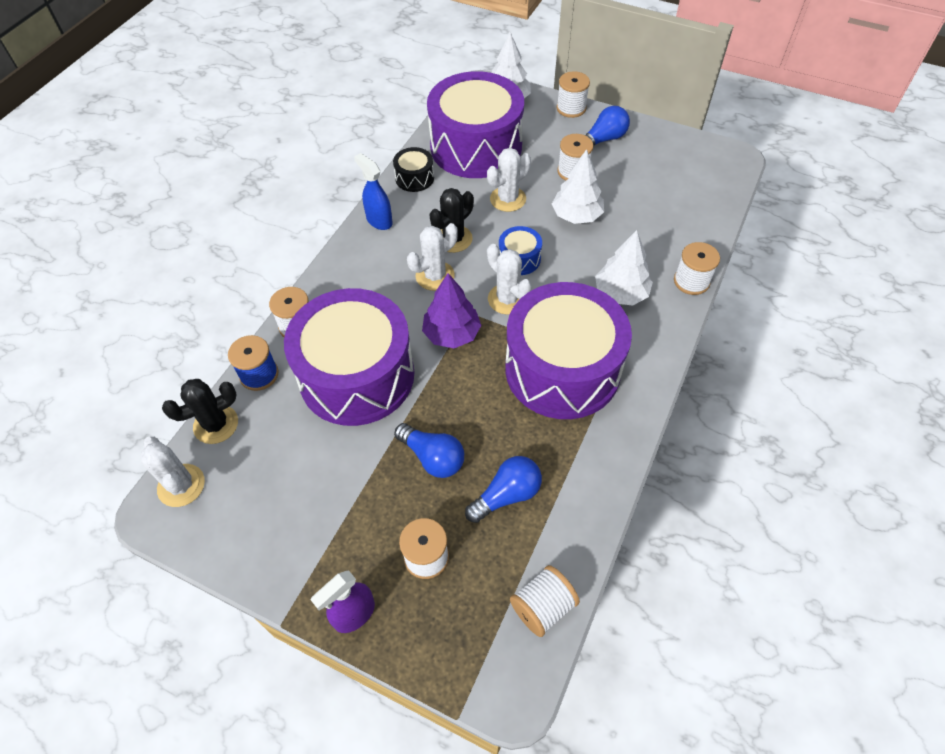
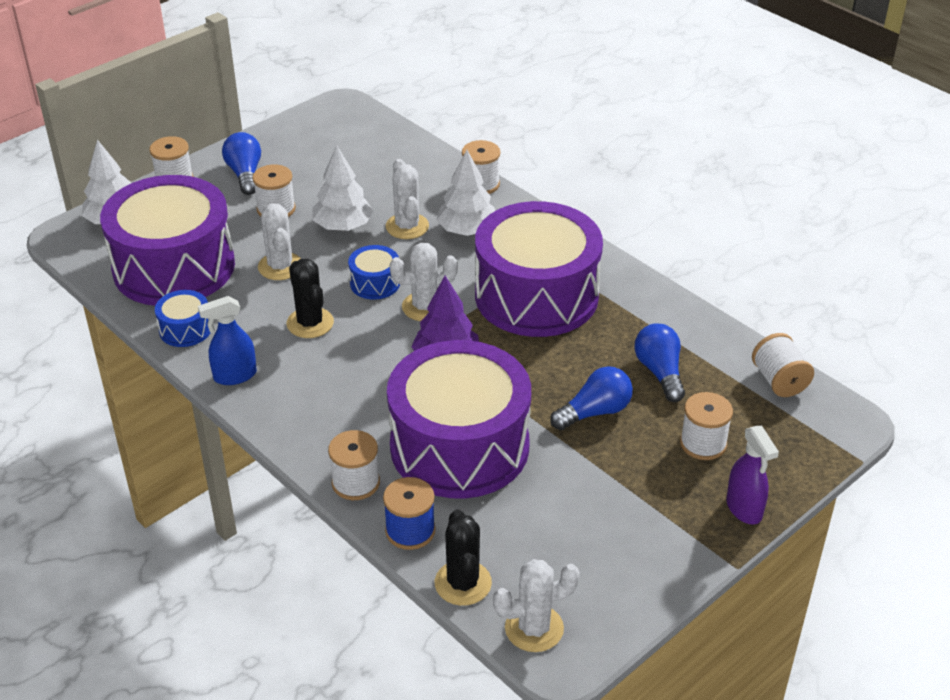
camera: 70 degrees left, 15 degrees down
black drum [393,147,434,192] -> blue drum [155,290,211,347]
white cactus [407,223,458,291] -> white cactus moved to [386,159,429,239]

